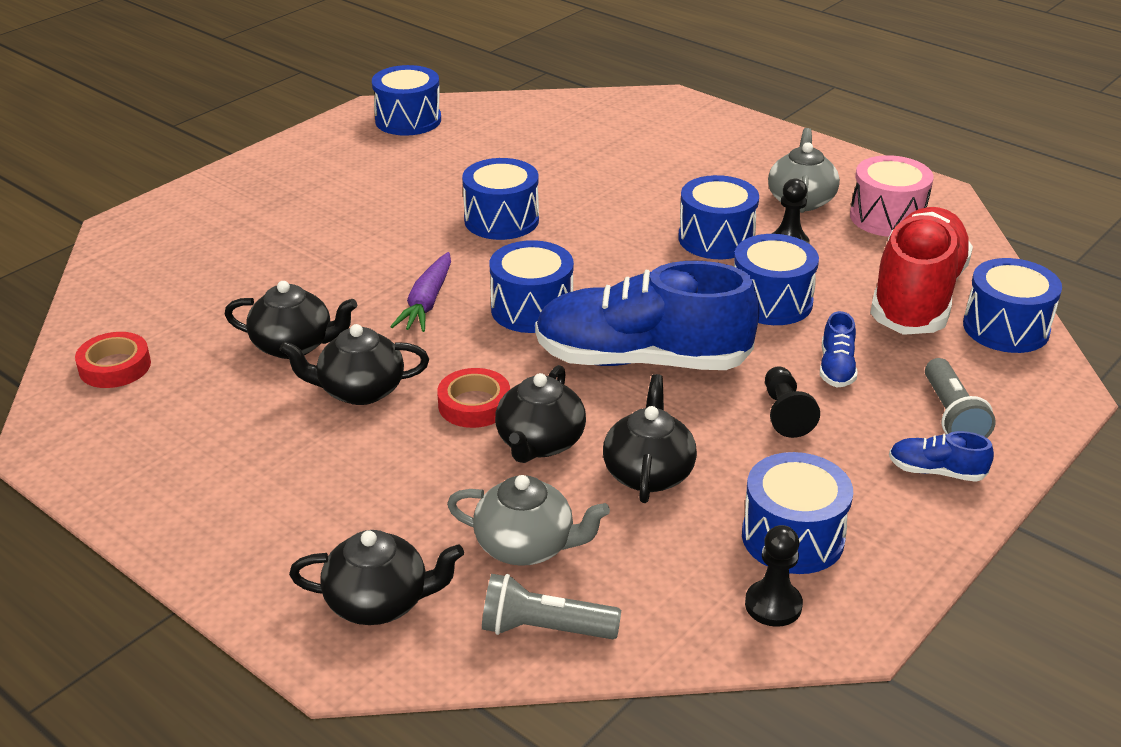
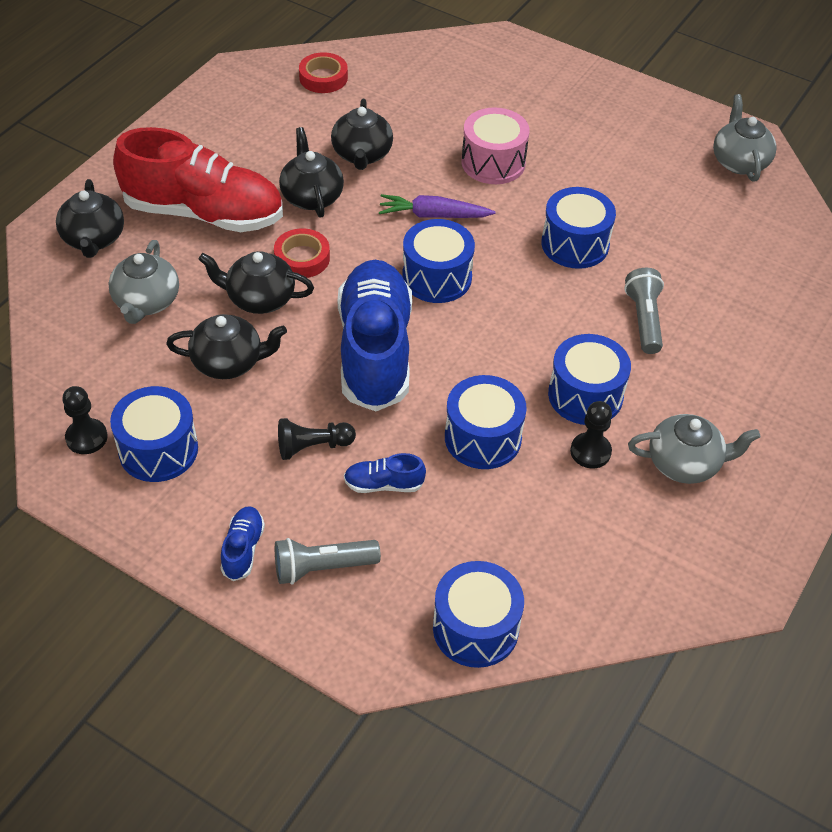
camera: 80 degrees right, 15 degrees up
blue drum [372,65,441,136] -> grey teapot [713,94,777,182]
grey flashlight [482,574,621,639] -> grey flashlight moved to [624,268,664,354]
pink drum [850,155,934,237] -> pink drum moved to [461,107,530,184]
red shoe [870,207,973,335] -> red shoe moved to [113,127,283,232]

